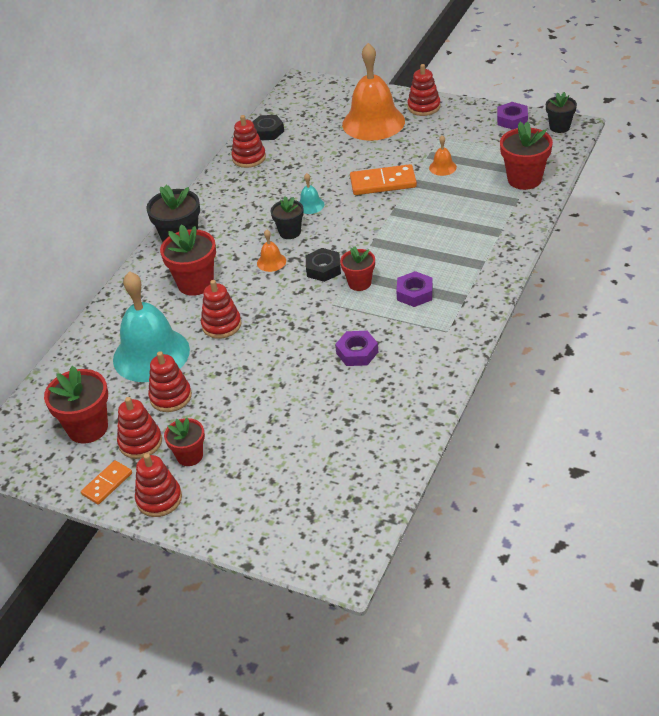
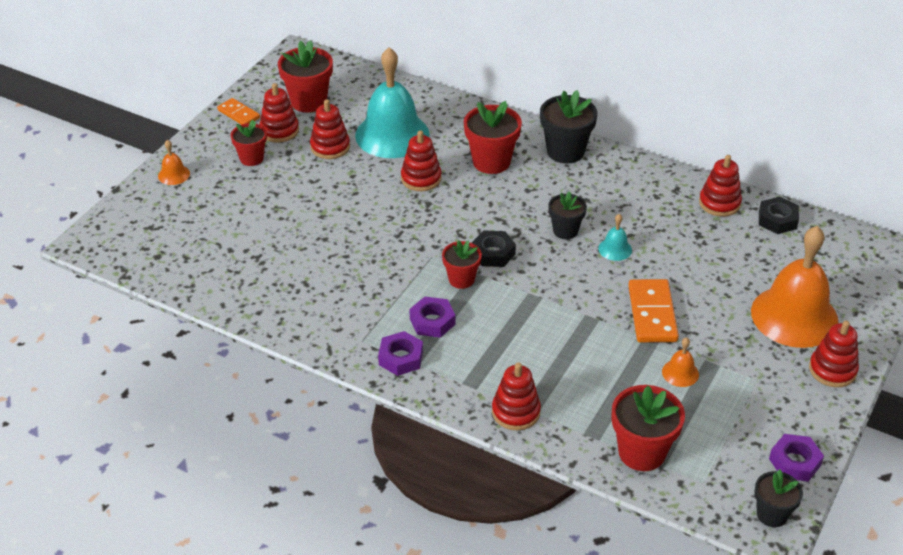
camera: 90 degrees right, 0 degrees up
red stacking toy [135,453,182,517] -> red stacking toy moved to [492,362,541,430]
orange bell [257,229,286,272] -> orange bell moved to [158,140,190,185]
purple nut [335,331,378,366] -> purple nut moved to [378,331,423,376]

